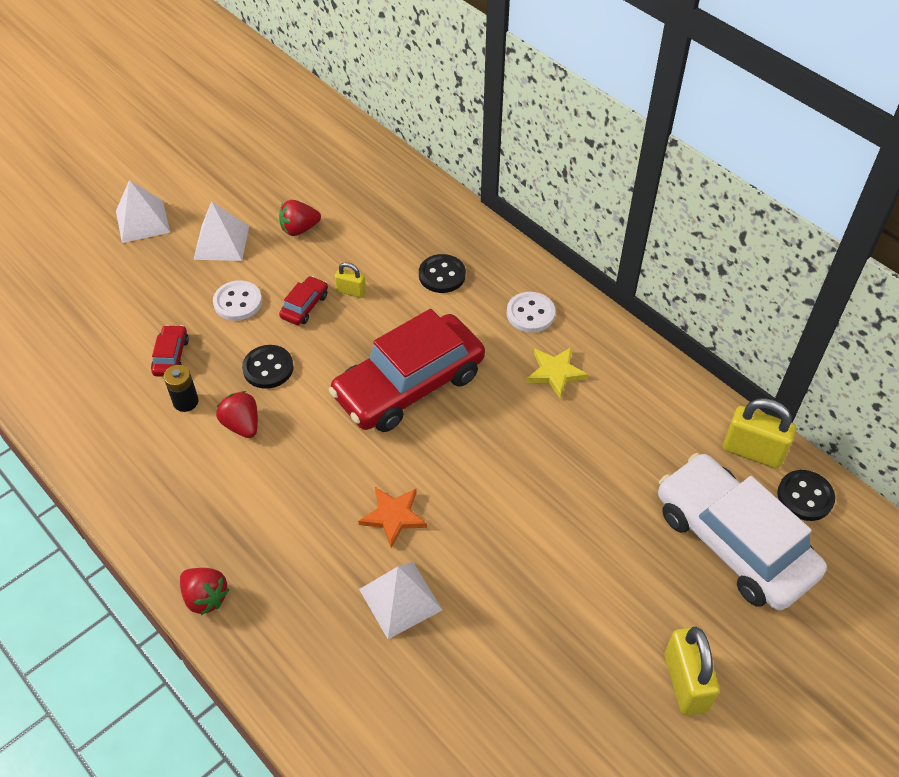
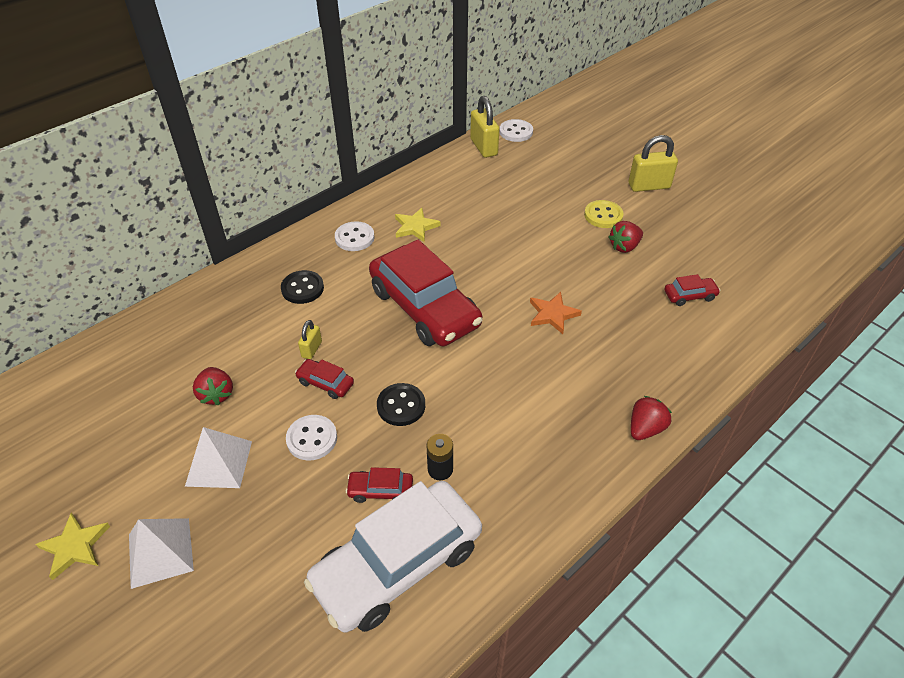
camera: 90 degrees left, 5 degrees down
red strawberry [216,391,258,438] -> red strawberry moved to [609,221,643,253]
white pyramid [359,562,442,639] -> none
white car [658,453,827,611] -> white car moved to [304,481,482,633]
yellow padlock [723,398,796,469] -> yellow padlock turned 45 degrees counterclockwise [470,96,499,158]
black button [777,470,835,521] -> white button [499,119,533,142]
none -> yellow star [35,513,110,580]
none -> yellow button [584,200,624,228]
none -> red car [664,274,720,306]

